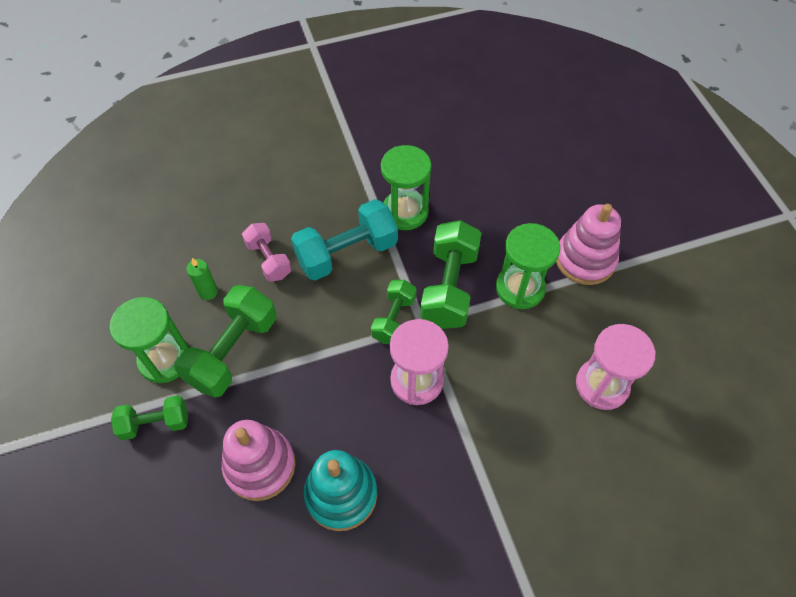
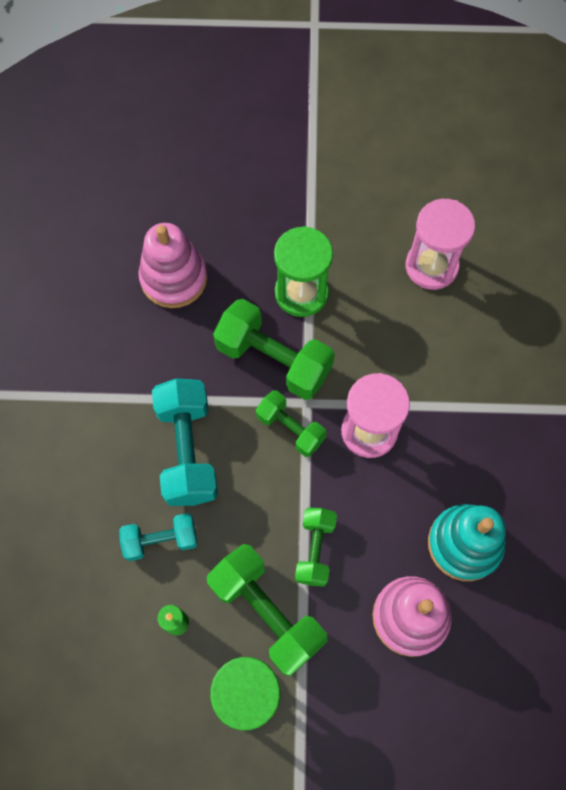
camera: 70 degrees left, 10 degrees up
green dumbbell [111,395,188,440] -> green dumbbell moved to [295,508,337,587]
pink dumbbell [242,223,292,282] -> turquoise dumbbell [119,513,197,561]
green hourglass [381,145,431,230] -> none
pink stacking toy [556,204,621,285] -> pink stacking toy moved to [138,223,207,308]

